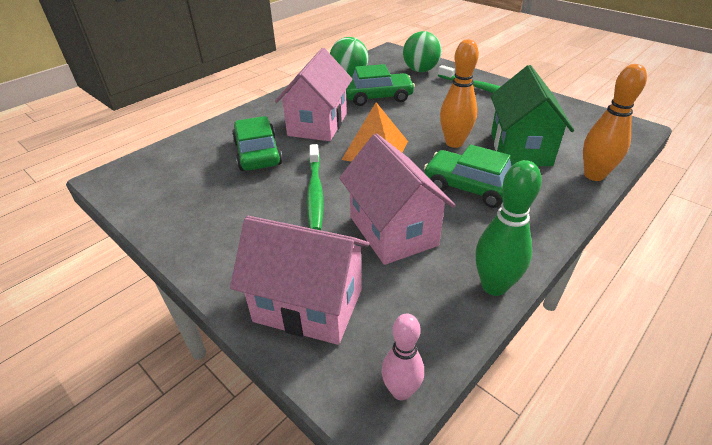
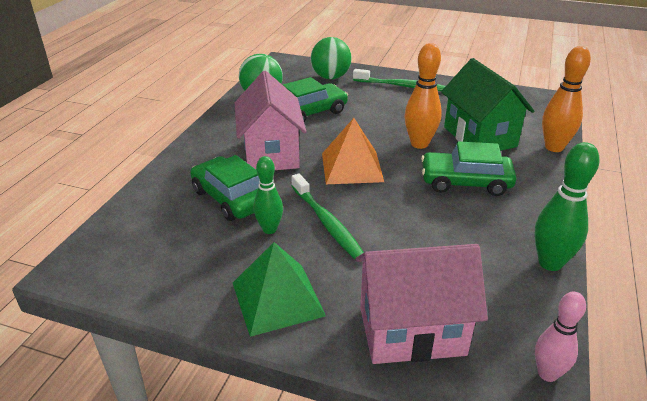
camera: 25 degrees left, 5 degrees down
pink house [339,133,456,265] -> none
none -> green pyramid [233,242,326,337]
none -> green bowling pin [254,156,283,234]

